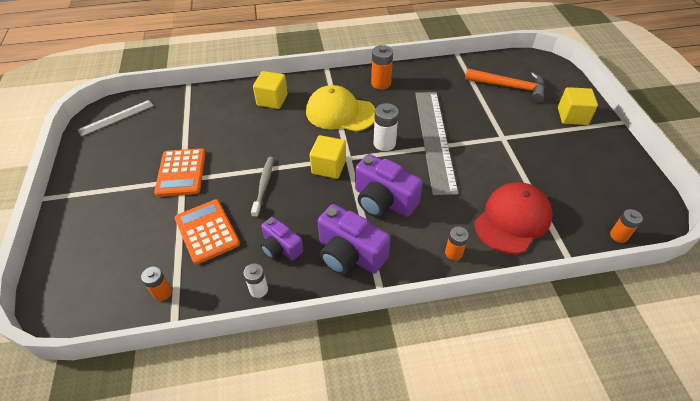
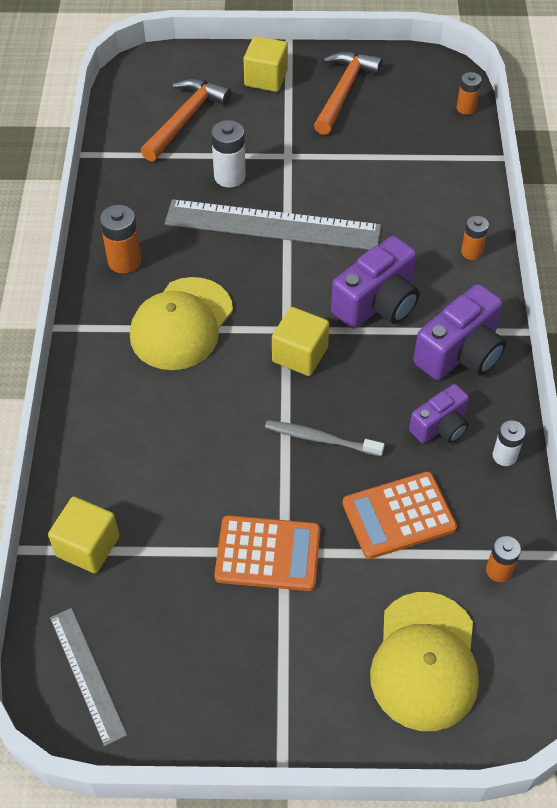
camera: 80 degrees left, 5 degrees up
yellow cube [253,71,288,109] -> yellow cube moved to [48,497,119,573]
white battery [373,103,399,151] -> white battery moved to [211,120,246,187]
red cap [474,182,553,254] -> none
none -> orange hammer [314,51,382,135]
none -> yellow cap [370,592,479,731]

